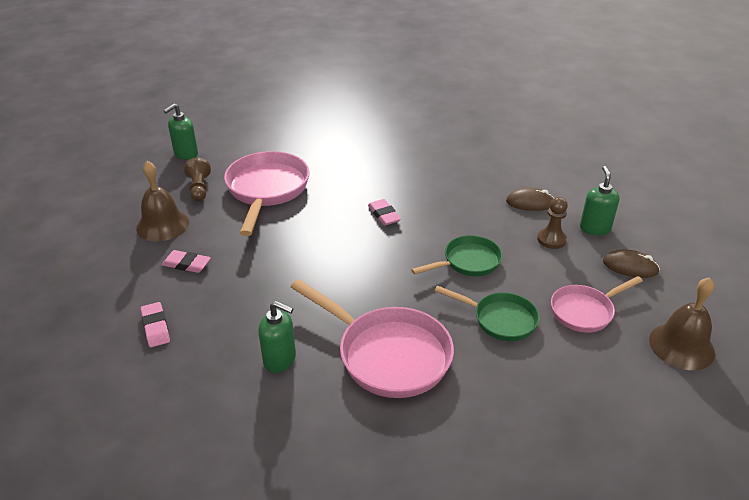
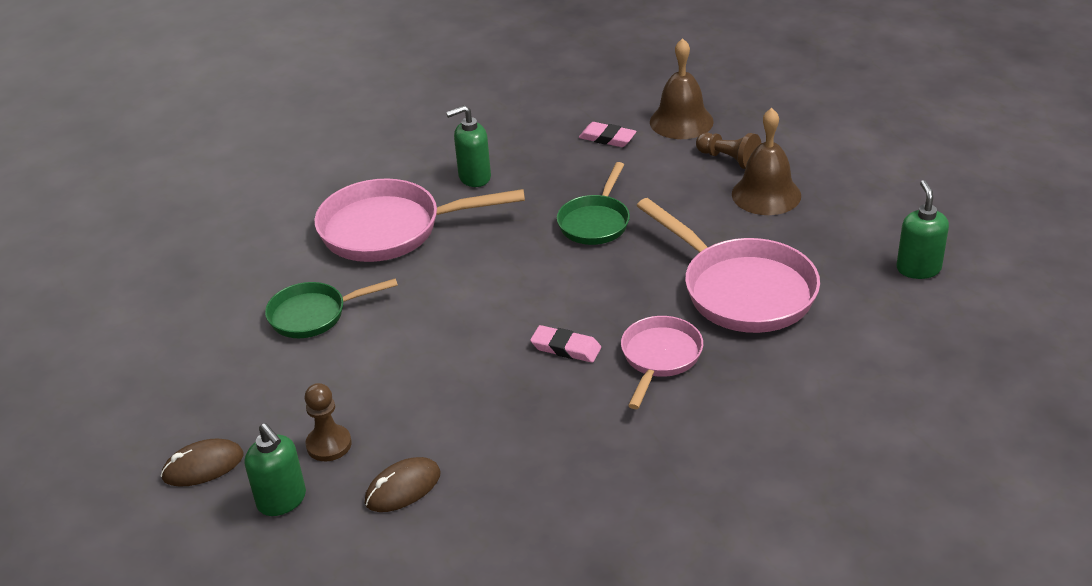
camera: 140 degrees right, 0 degrees up
pink eraser [162,250,211,273] -> none
brown pawn [184,158,211,201] -> brown pawn moved to [696,132,761,169]
green pan [411,235,502,276] -> green pan moved to [557,162,630,245]
pink pan [551,276,643,333] -> pink pan moved to [621,316,703,409]
brown bell [649,277,715,370] -> brown bell moved to [650,38,714,139]

